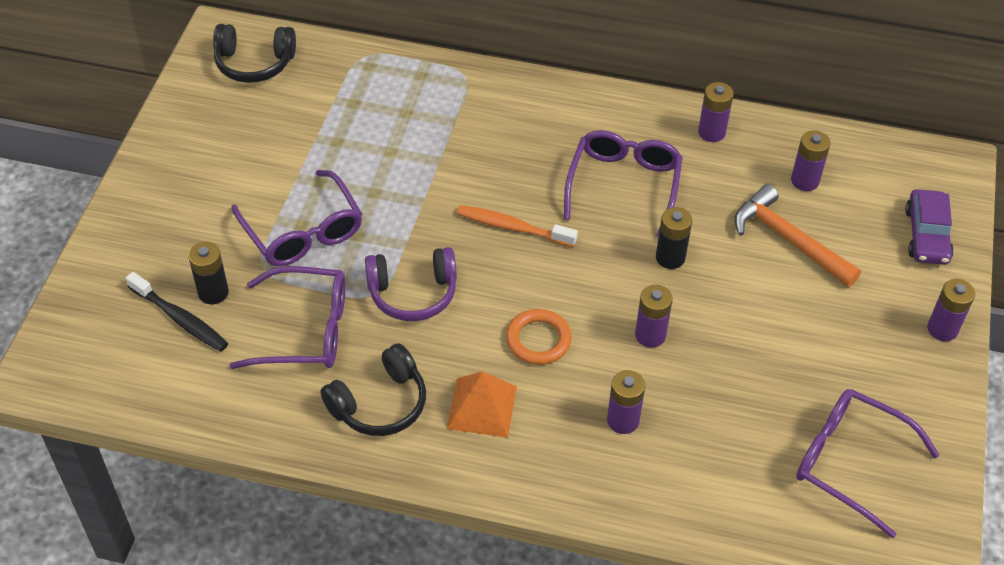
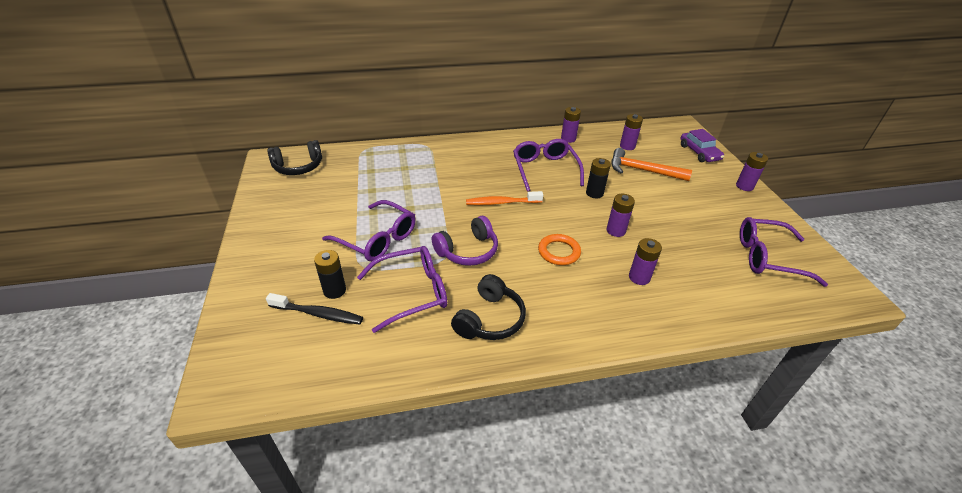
camera: 25 degrees left, 10 degrees down
orange pyramid [447,372,517,438] -> none

